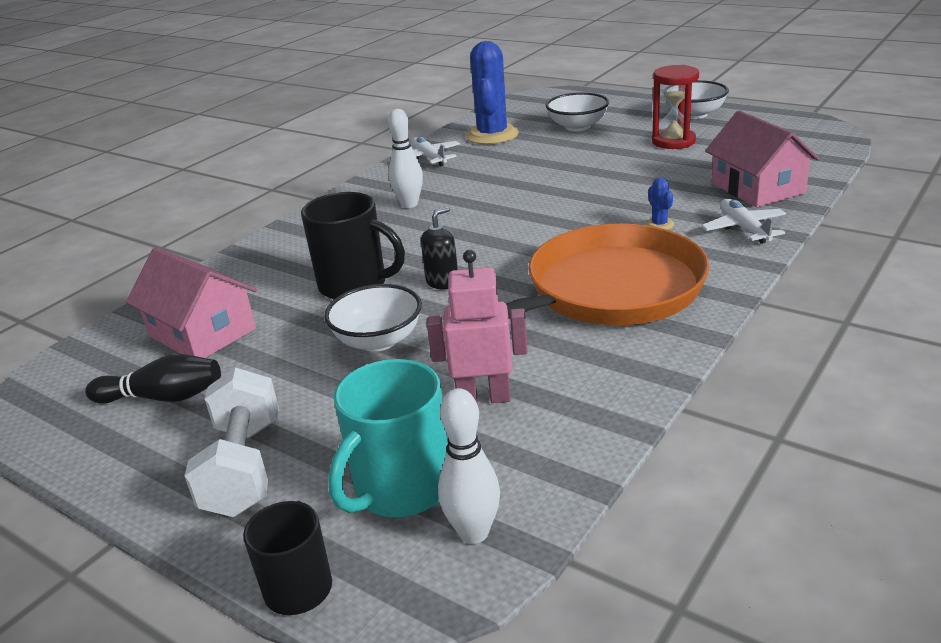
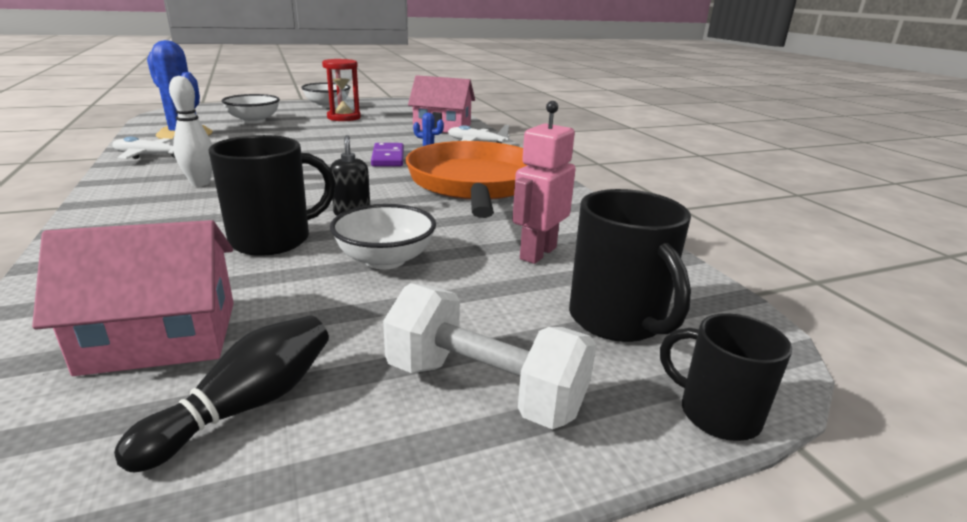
camera: 60 degrees left, 5 degrees down
turquoise mug [328,359,447,517] -> black mug [569,189,691,342]
white bowling pin [438,388,500,544] -> none
none -> purple domino [371,143,404,167]

